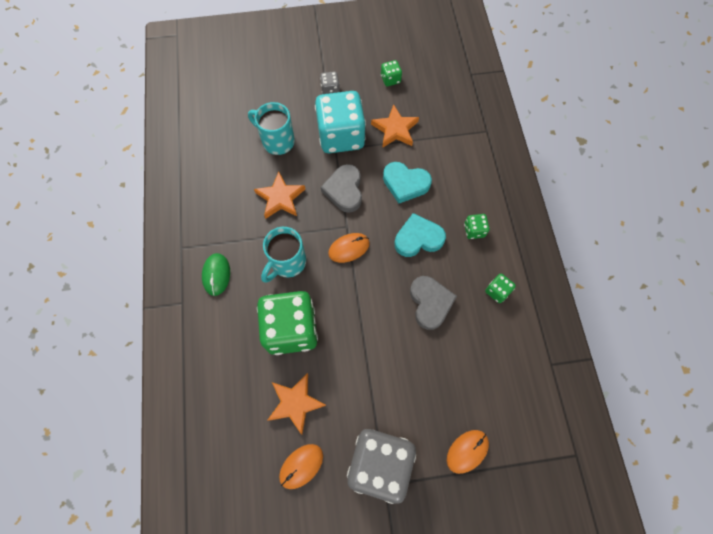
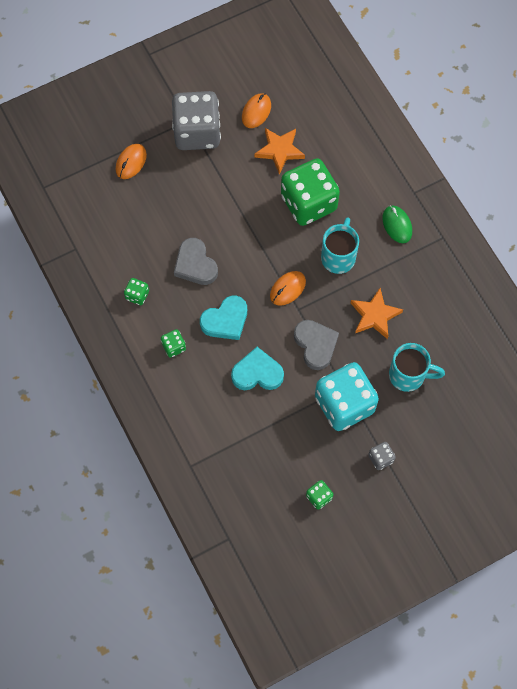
camera: 160 degrees right, 0 degrees up
orange star [371,104,419,148] -> none

